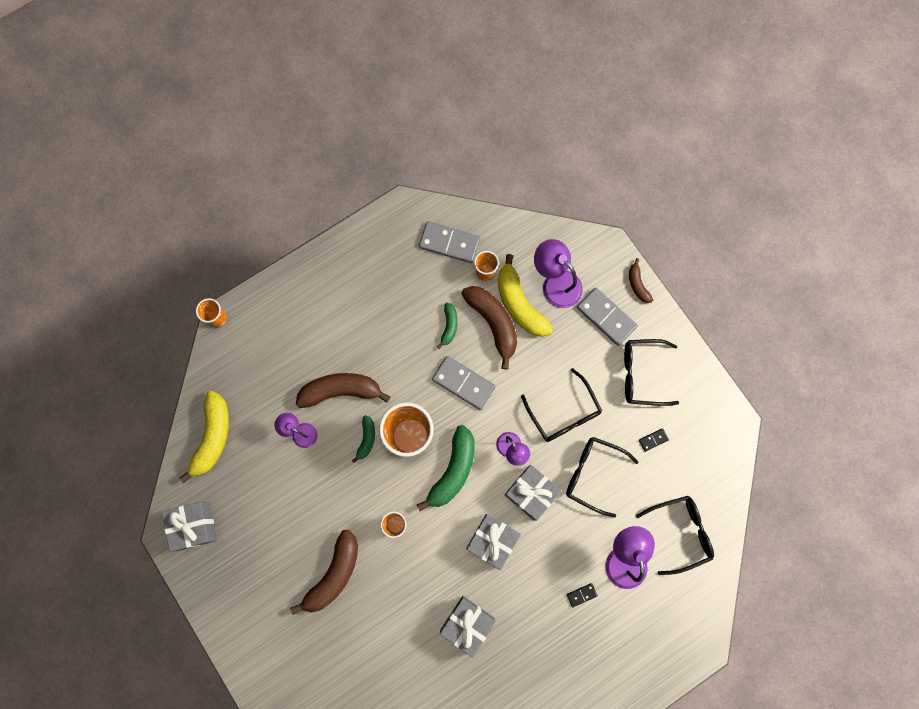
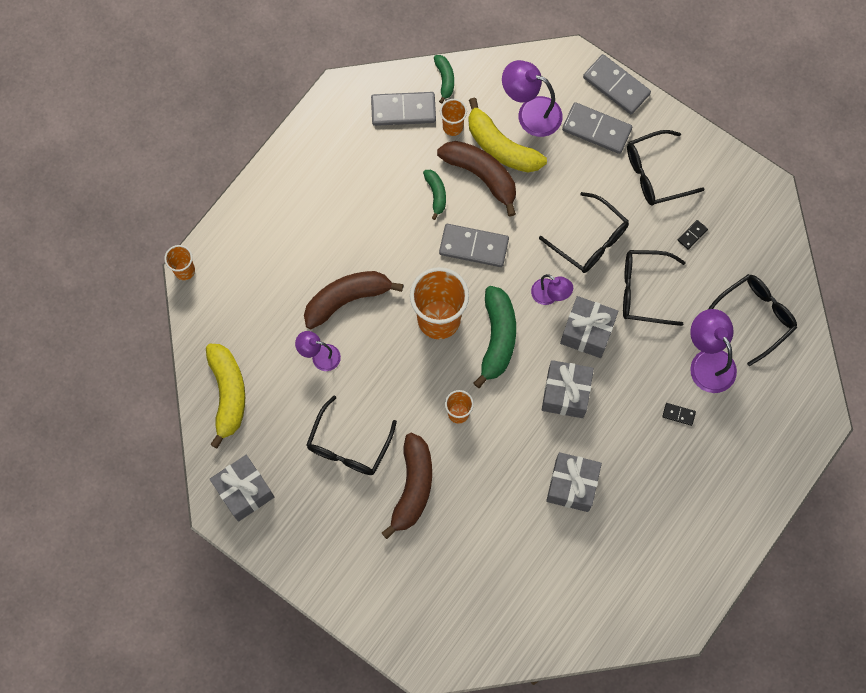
camera: 20 degrees left, 5 degrees down
green banana [352,415,375,463] -> green banana moved to [434,55,454,104]
black domino [567,583,598,607] -> black domino turned 60 degrees clockwise [662,403,696,426]
brown banana [629,258,653,303] -> grey domino [583,54,651,114]
none -> black glasses [306,396,397,475]

